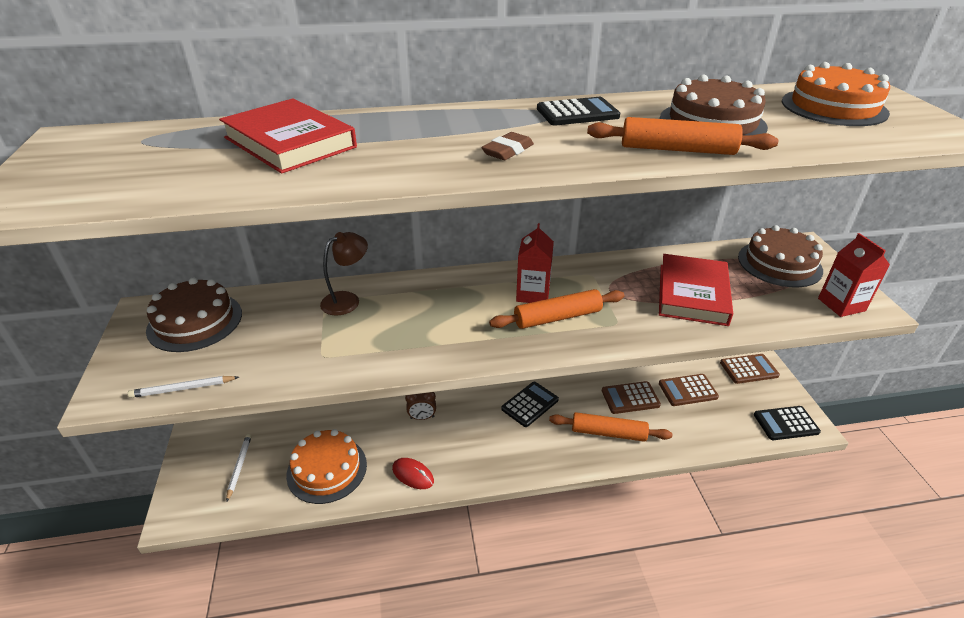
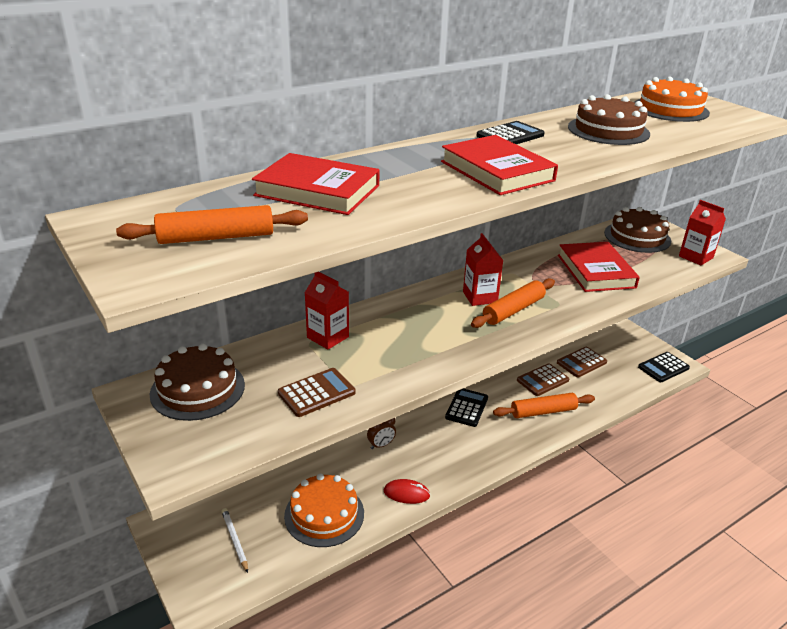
camera: 25 degrees left, 5 degrees down
white pencil [128,376,239,398] -> none
brown lamp [320,232,368,316] -> red carton [305,272,349,350]
brown eraser [481,132,534,160] -> red book [441,135,558,195]
orange rolling pin [587,117,778,155] -> orange rolling pin moved to [116,205,308,244]
brown calculator [720,354,780,384] -> brown calculator moved to [278,368,356,417]

